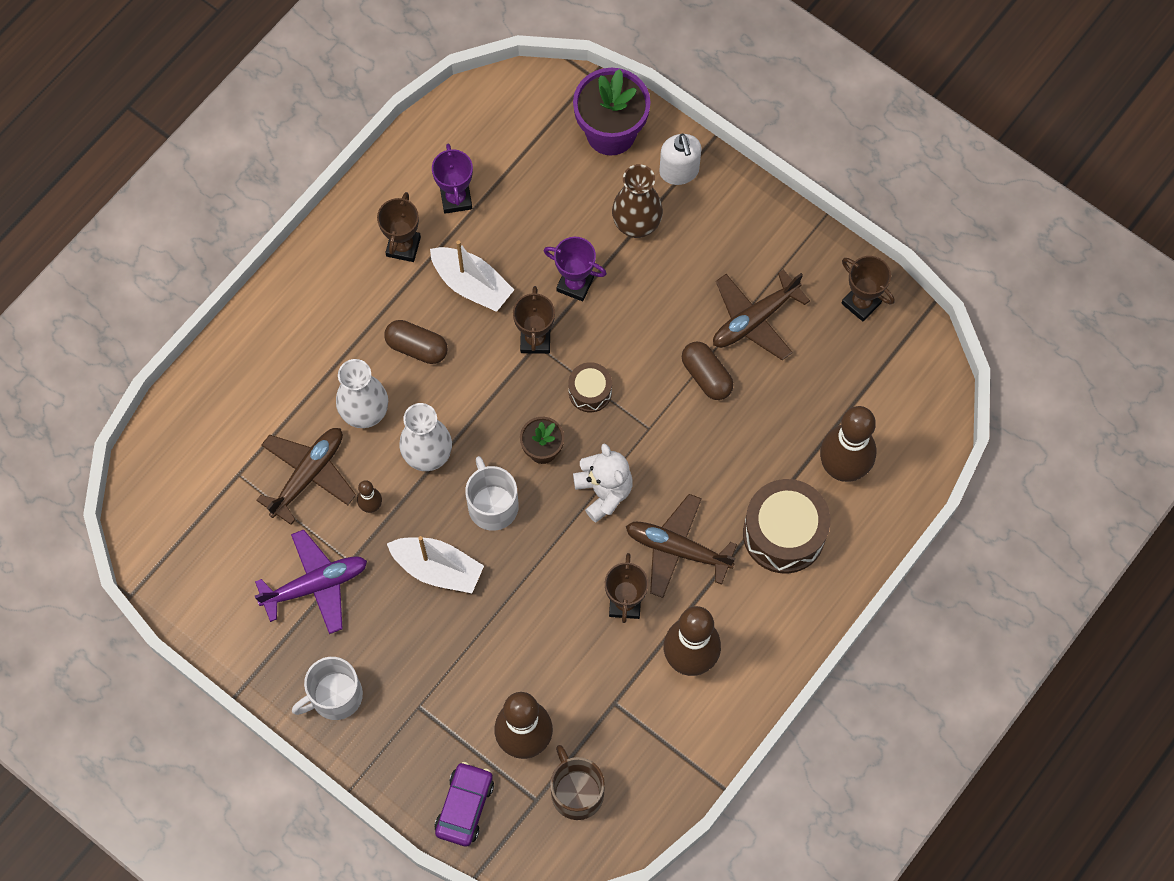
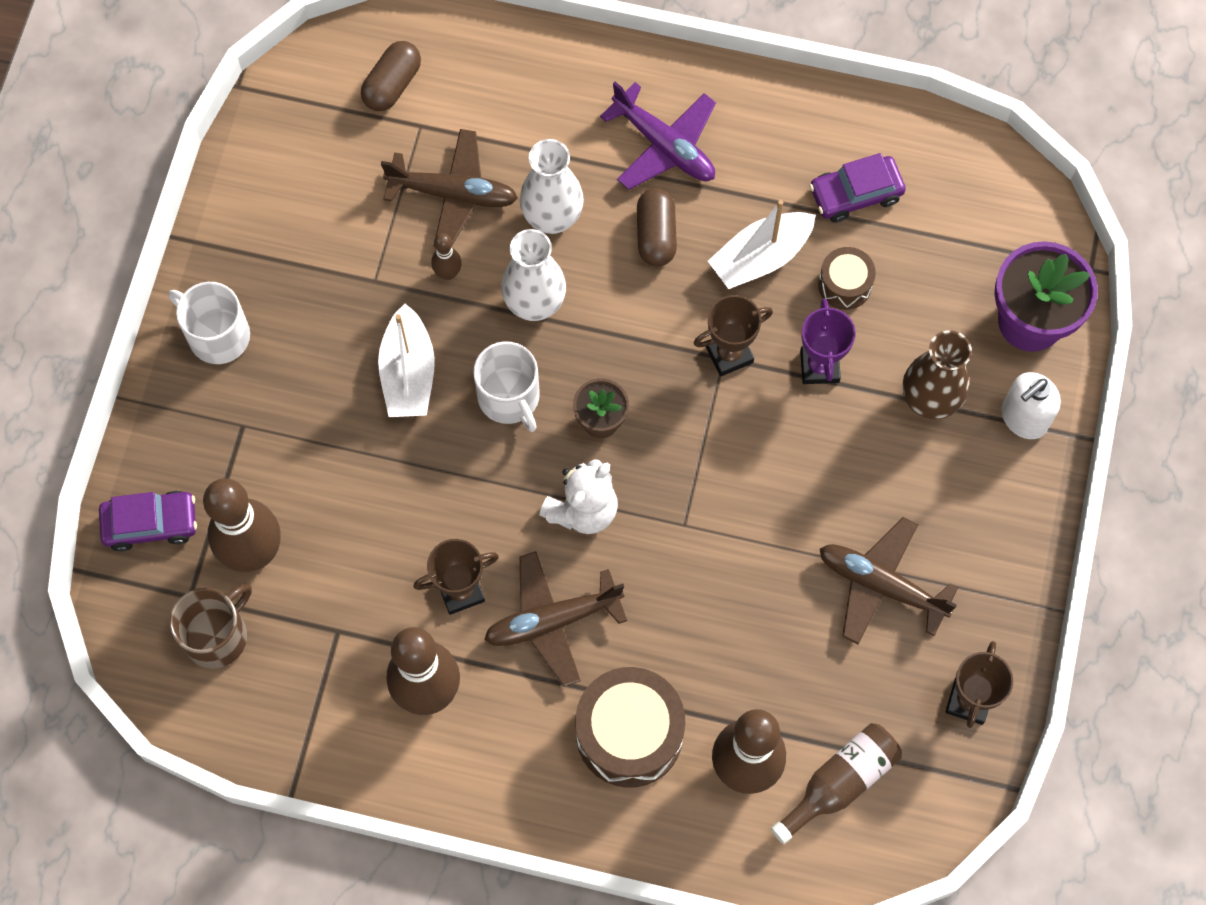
camera: 65 degrees right, 0 degrees up
purple plane [255,530,367,634] -> purple plane moved to [600,82,716,190]
brown trophy [377,192,421,262] -> none
white boat [430,240,514,312] -> white boat turned 45 degrees clockwise [708,200,816,289]
purple trophy [432,144,473,214] -> purple car [809,153,906,223]
white mug [465,456,519,531] -> white mug turned 105 degrees clockwise [473,341,540,432]
brown drum [568,362,612,412] -> brown drum moved to [818,247,876,310]
brown plane [626,494,737,598] -> brown plane turned 105 degrees counterclockwise [484,551,627,687]
brown capsule [682,341,733,400] -> brown capsule moved to [361,41,421,111]
none -> brown bottle [771,723,902,844]

